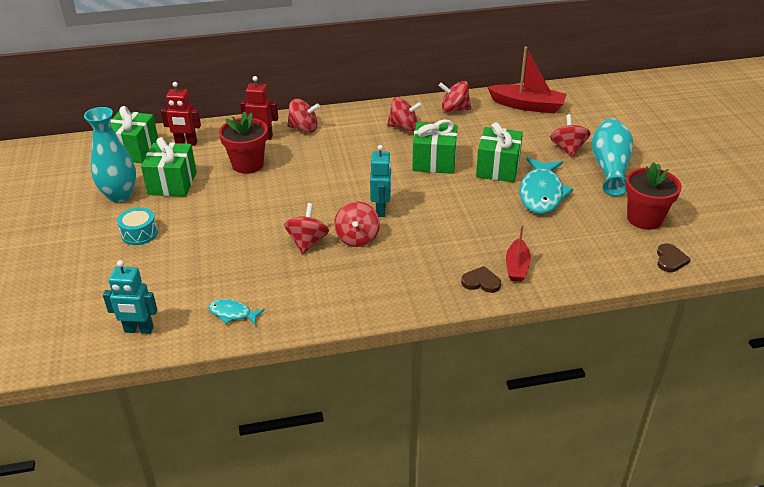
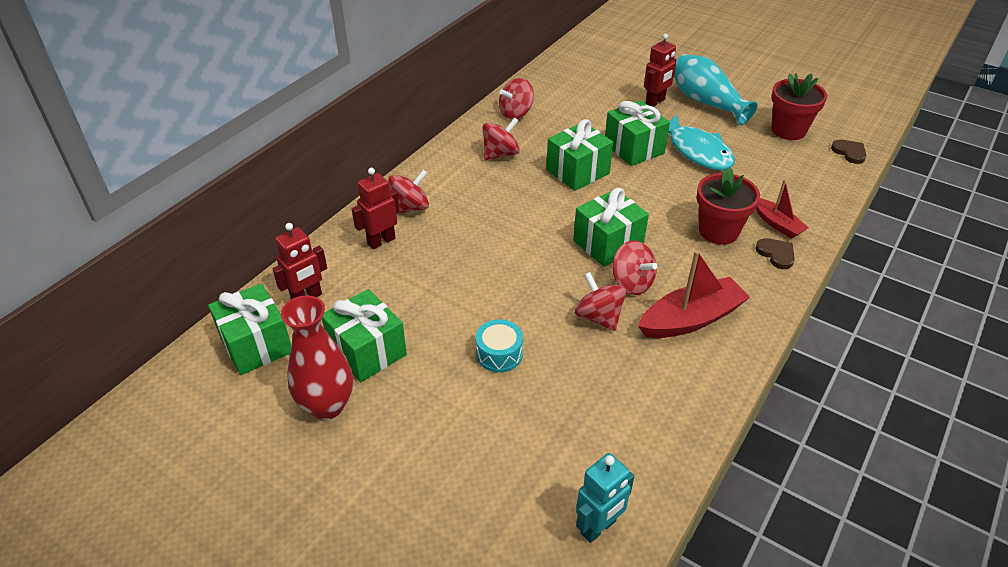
camera: 45 degrees left, 5 degrees up
turquoise vase [84,107,136,202] -> red vase [281,296,353,420]
turquoise drum [117,207,158,245] -> turquoise drum moved to [476,319,523,372]
turquoise fish [208,299,265,325] -> none
red flower pot [219,111,268,174] -> red flower pot moved to [697,167,760,245]
turquoise robot [370,145,392,217] -> green gift [573,188,649,267]
brown heart [461,266,501,293] -> brown heart turned 90 degrees clockwise [755,238,795,269]
red boat [487,47,567,113] -> red boat moved to [638,250,750,338]
red spinning top [550,114,591,158] -> red robot [644,34,677,107]

